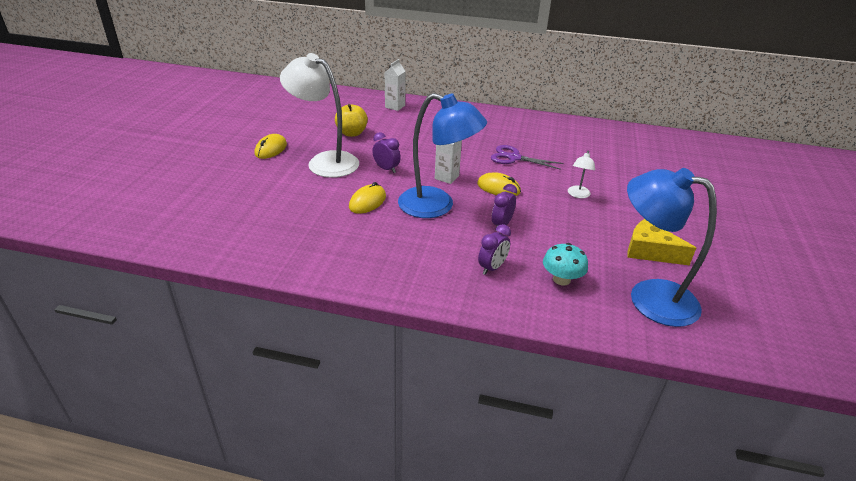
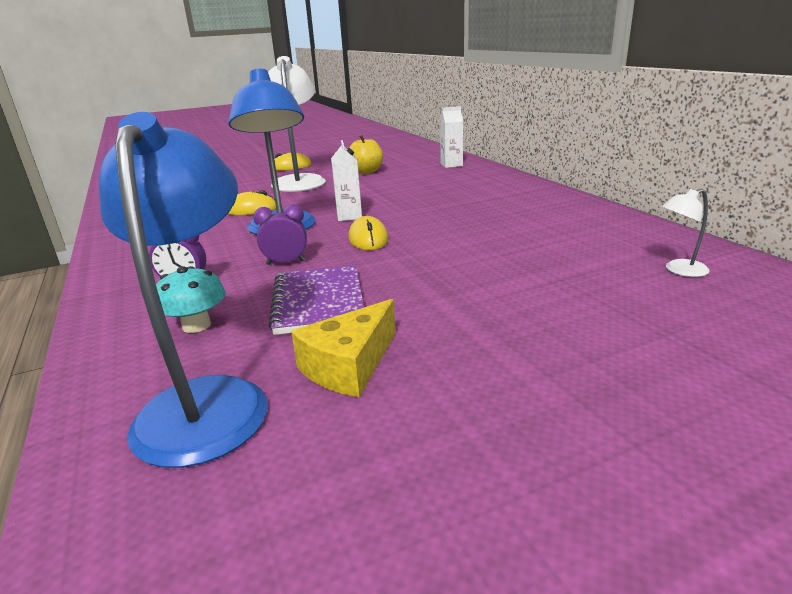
camera: 55 degrees right, 10 degrees down
purple clock [372,132,401,173] -> none
purple scissors [491,145,563,170] -> none
white lamp [568,151,595,198] -> white lamp moved to [662,189,709,277]
yellow cheese [627,219,696,266] -> yellow cheese turned 135 degrees counterclockwise [291,299,396,397]
none -> purple notebook [268,265,364,335]

